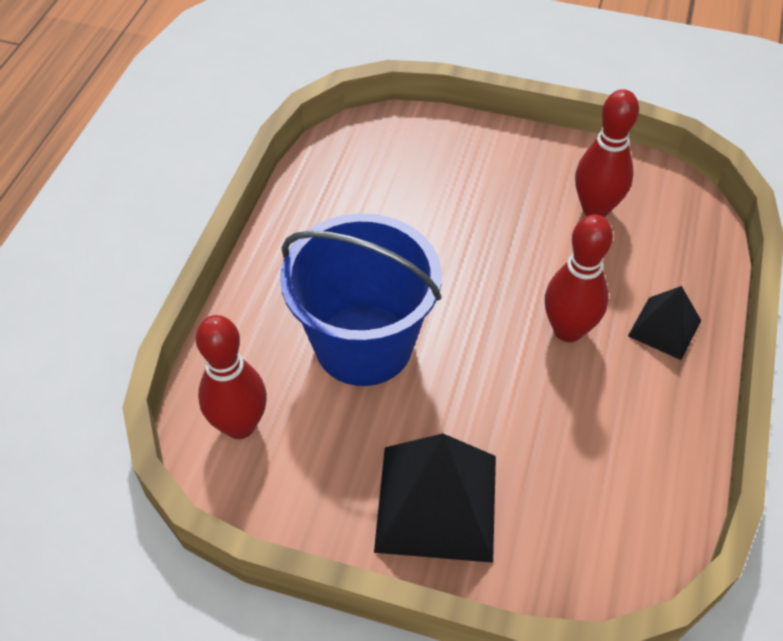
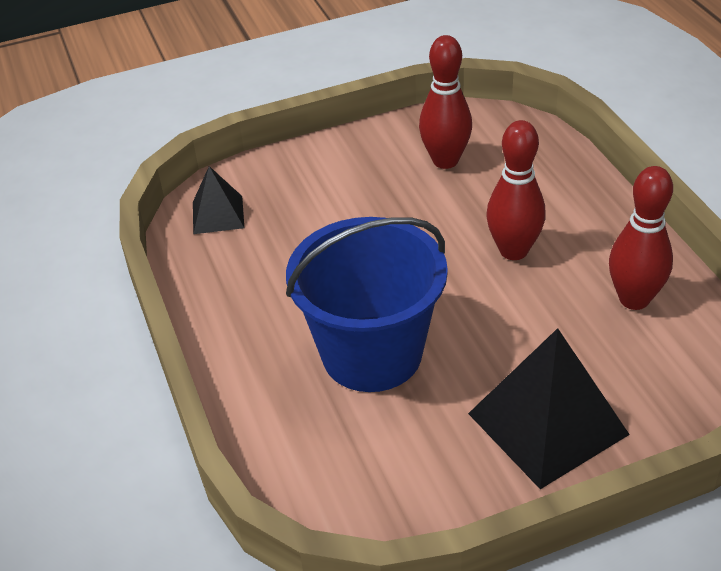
camera: 35 degrees left, 10 degrees down
red bowling pin [196,315,267,439] -> red bowling pin moved to [609,166,673,310]
black pyramid [628,286,701,360] -> black pyramid moved to [193,166,244,234]

